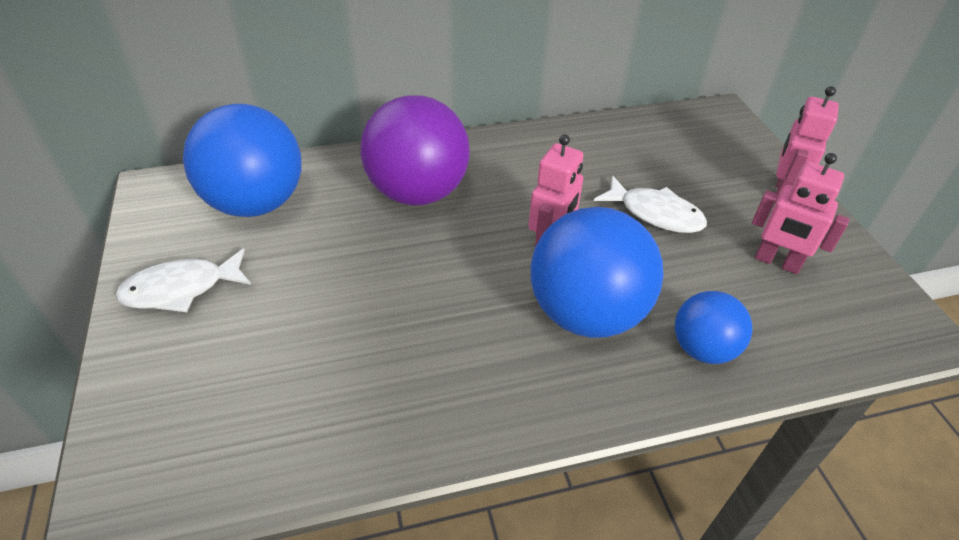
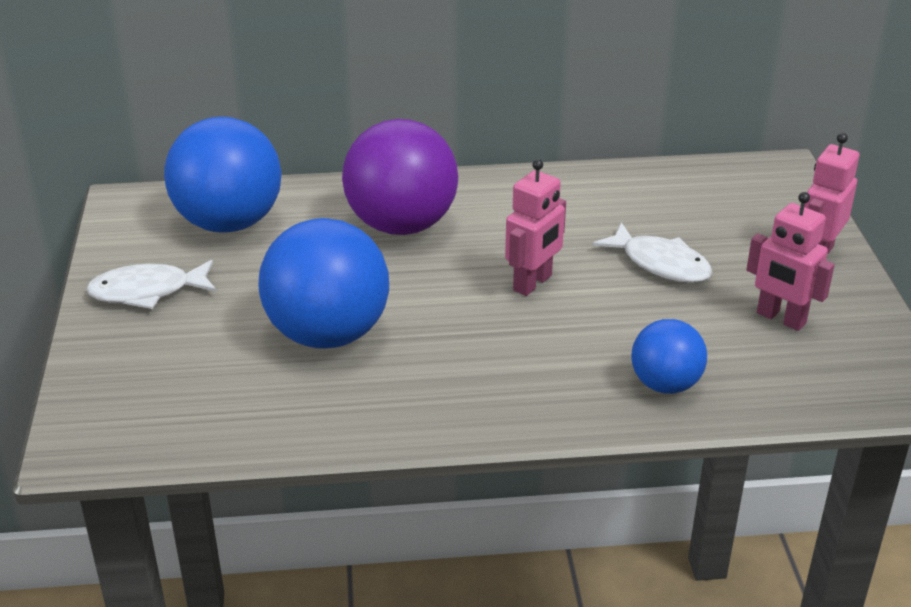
camera: 10 degrees right, 10 degrees down
blue ball [531,207,664,338] -> blue ball moved to [258,218,389,349]

